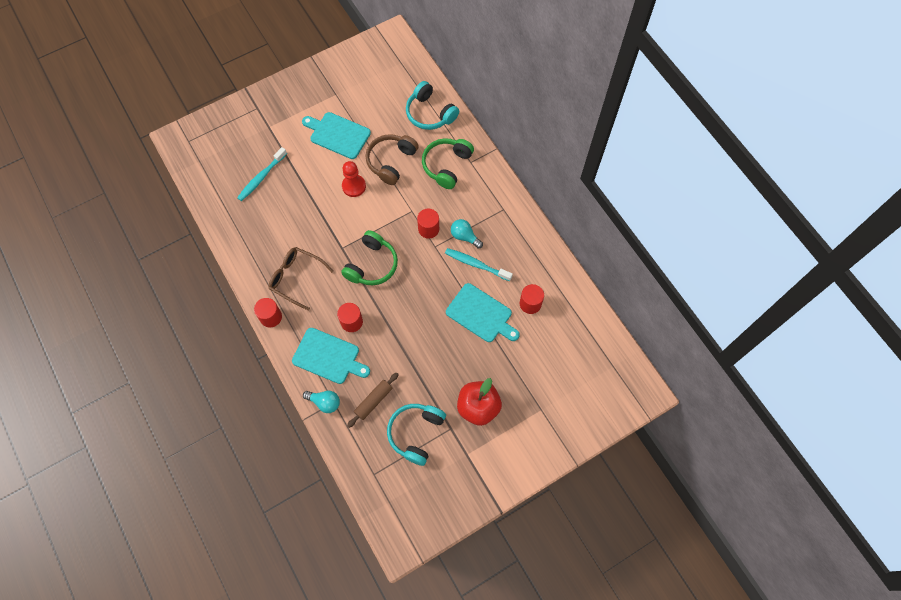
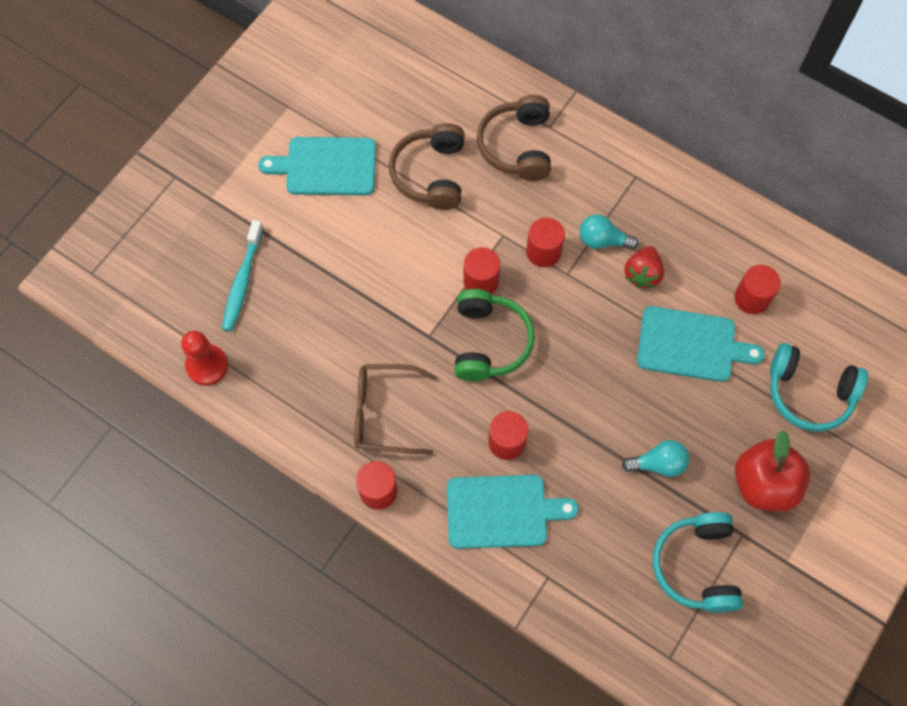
camera: 25 degrees left, 0 degrees up
turquoise light bulb [303,391,340,413] -> turquoise light bulb moved to [622,440,689,477]
red pawn [342,161,366,197] -> red pawn moved to [181,331,228,386]
brown rolling pin [347,373,399,428] -> none
turquoise headphones [406,81,459,130] -> turquoise headphones moved to [770,343,868,432]
green headphones [422,138,474,189] -> brown headphones [477,95,551,181]
turquoise toothbrush [445,248,513,281] -> red strawberry [624,246,664,288]
none -> red cylinder [463,247,500,294]

